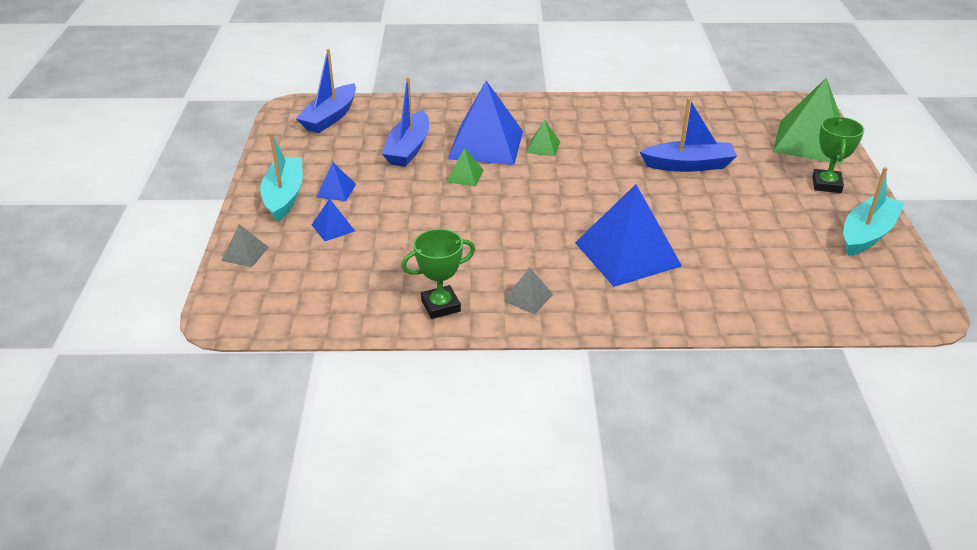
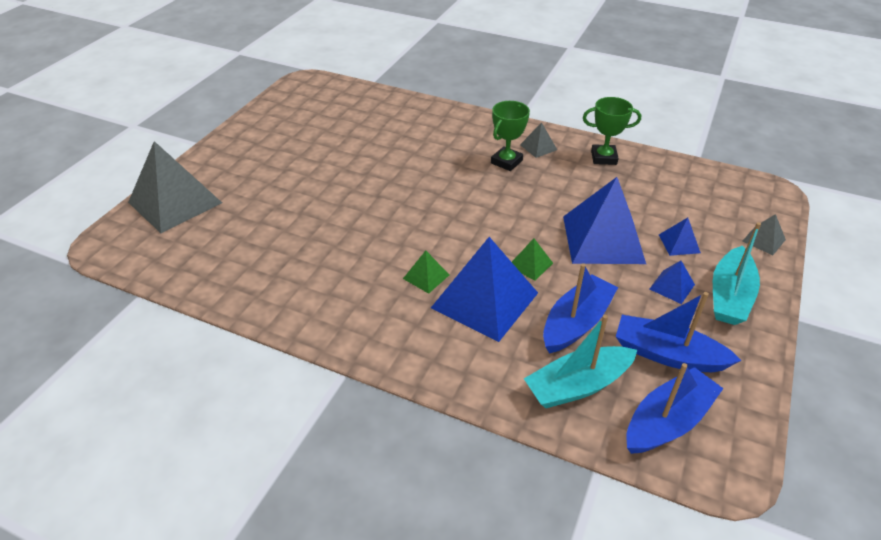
camera: 155 degrees left, 5 degrees up
blue pyramid [575,184,682,287] -> blue pyramid moved to [563,177,646,264]
blue boat [640,98,737,172] -> blue boat moved to [616,292,742,372]
green pyramid [773,77,843,164] -> grey pyramid [128,141,222,233]
green trophy [812,117,864,193] -> green trophy moved to [491,101,530,171]
turquoise boat [844,167,905,256] -> turquoise boat moved to [524,315,637,408]

